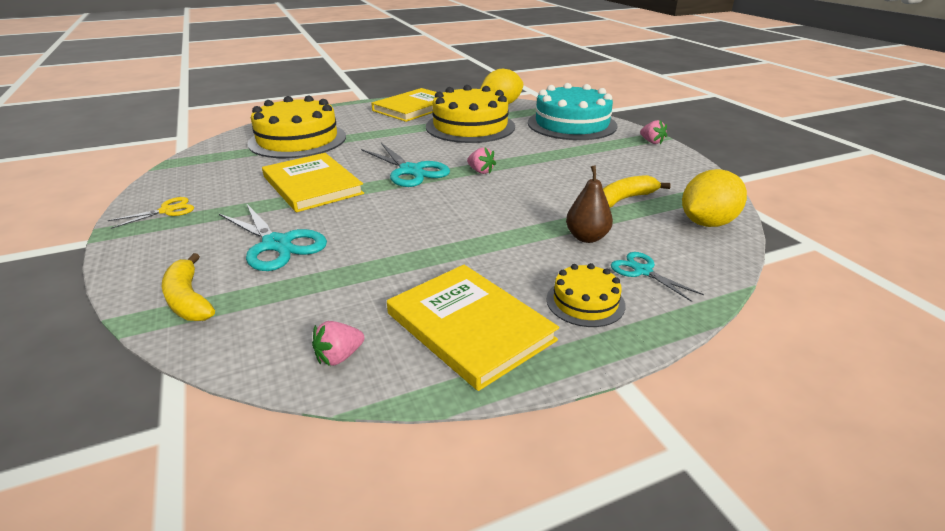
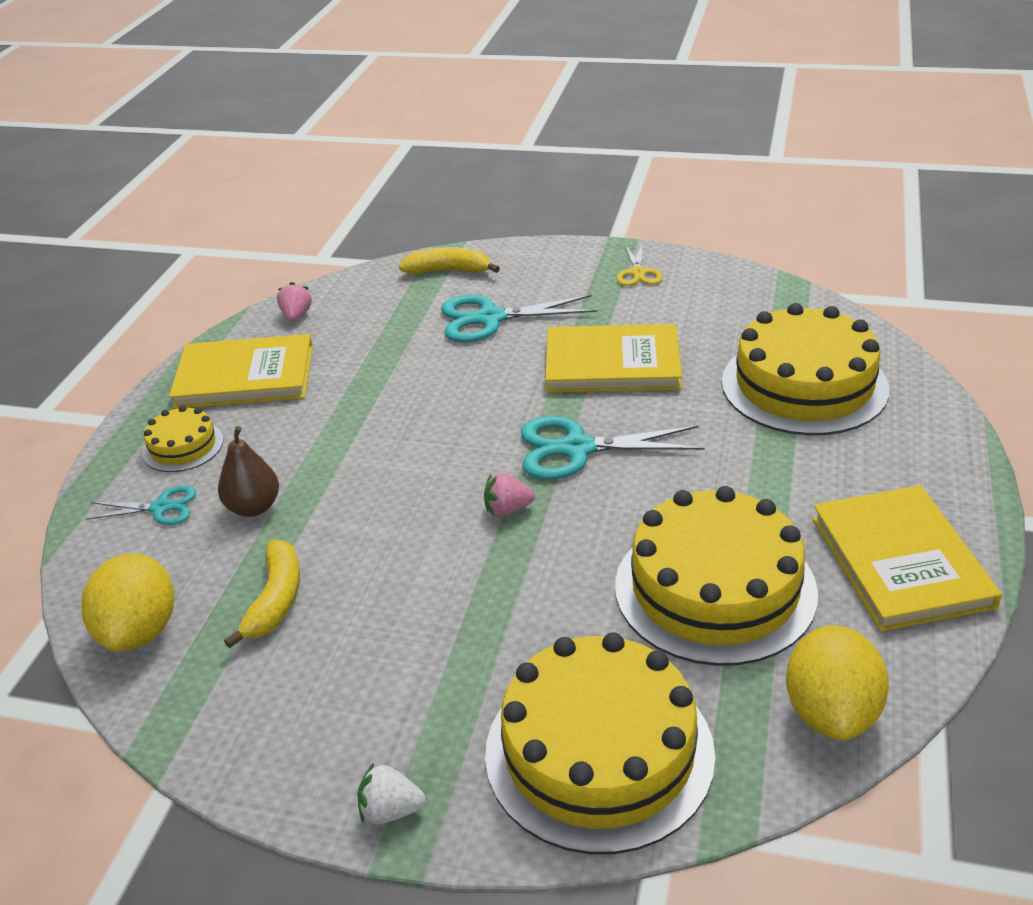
camera: 130 degrees right, 5 degrees up
turquoise cake [528,83,617,140] -> yellow cake [485,633,715,854]
pink strawberry [640,120,667,144] -> white strawberry [357,762,425,824]

